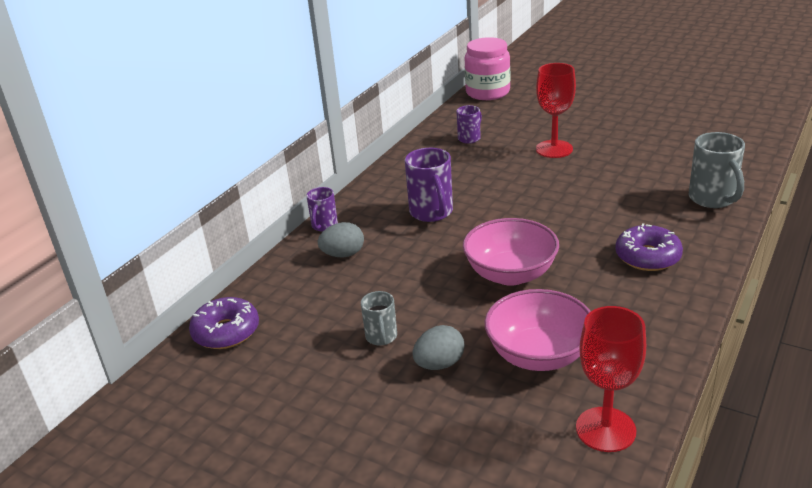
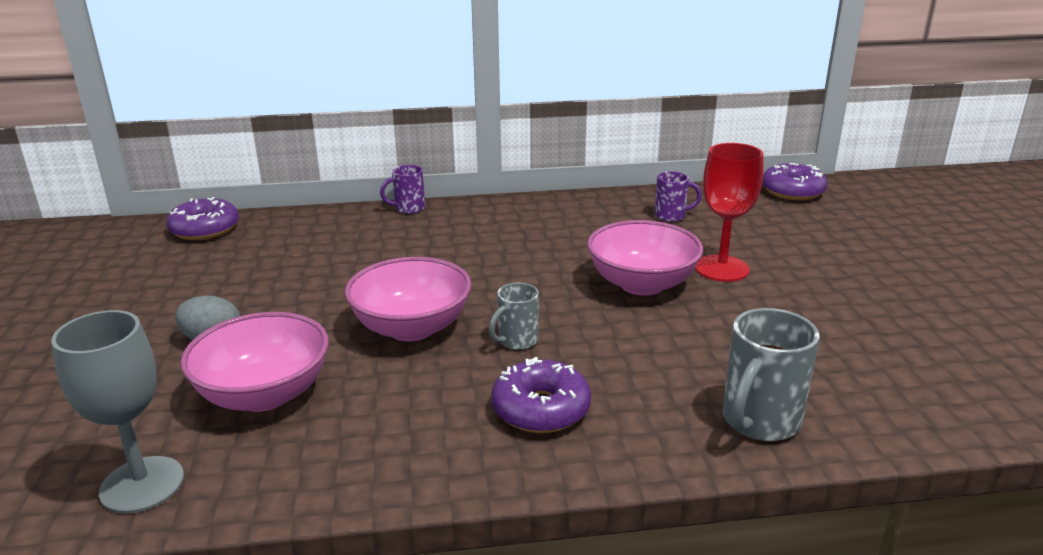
camera: 50 degrees right, 5 degrees down
grey egg [318,222,364,257] -> none
grey mug [361,291,397,346] -> grey mug moved to [489,283,539,350]
purple mug [405,148,453,222] -> none
pink jar [465,37,510,100] -> purple donut [762,163,828,201]
red goblet [576,306,646,452] -> grey goblet [51,310,184,514]
none -> pink bowl [587,220,703,296]

